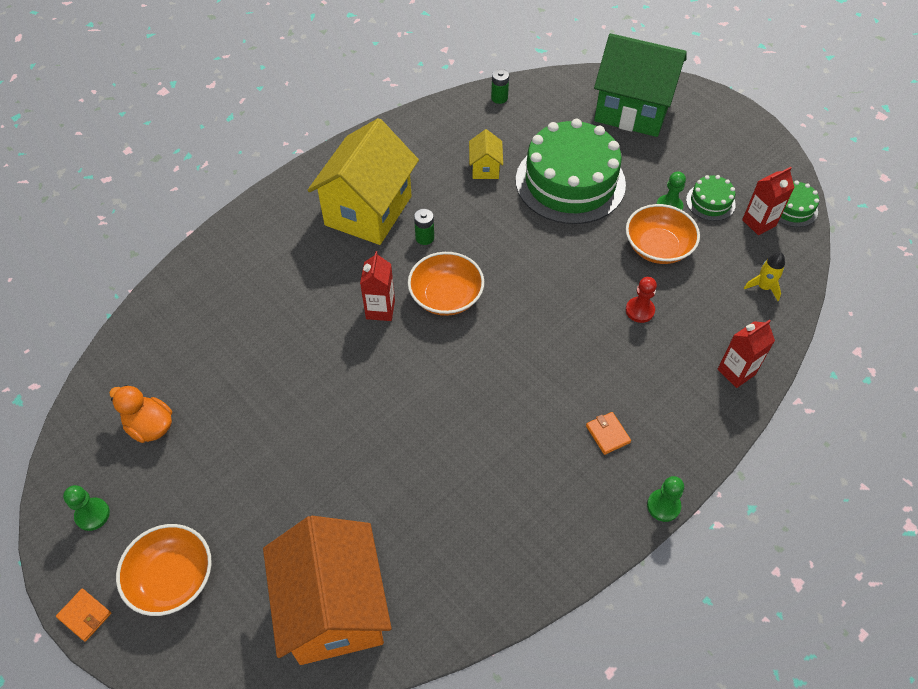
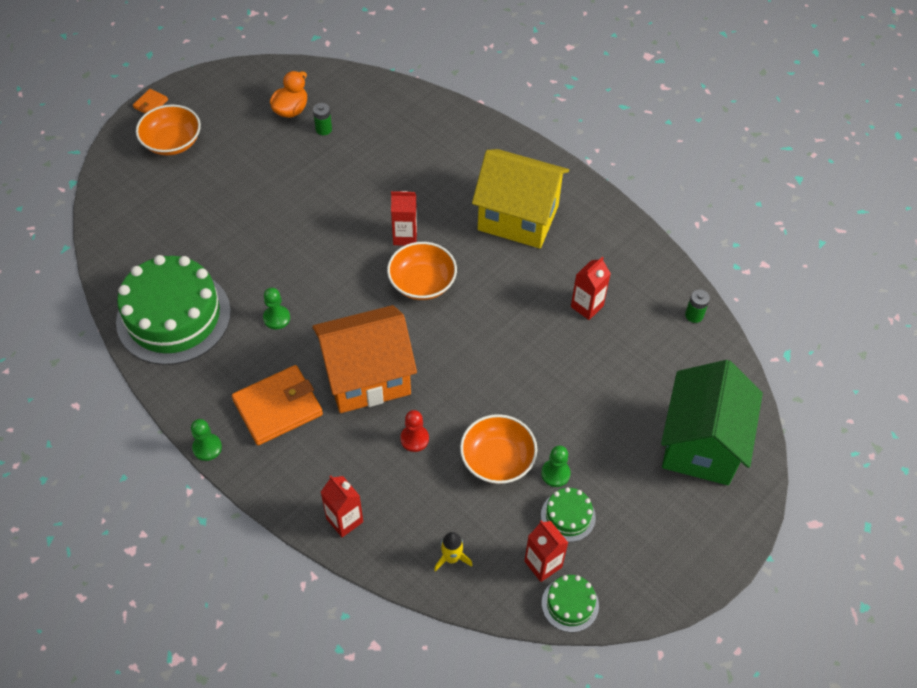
camera: 85 degrees right, 0 degrees up
green pawn [63,485,110,531] -> green pawn moved to [263,288,290,330]
orange house [263,516,392,665] -> orange house moved to [312,305,417,413]
green battery [414,209,434,245] -> green battery moved to [313,103,332,135]
yellow house [469,129,503,179] -> red carton [571,256,611,320]
green cake [516,119,626,224] -> green cake moved to [116,255,231,365]
orange wallet [586,412,631,455] -> orange wallet [232,365,323,445], size x2.21

